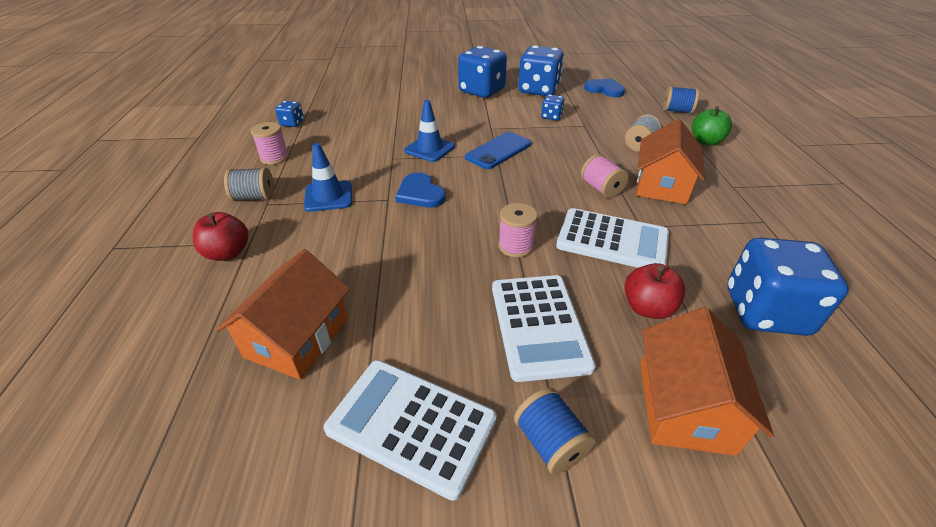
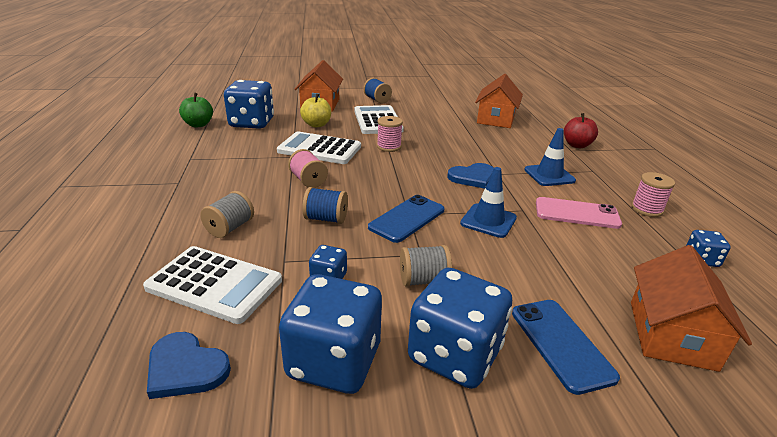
camera: 175 degrees right, 10 degrees down
grey spool [224,168,274,201] -> grey spool moved to [400,245,452,287]
white calculator [324,360,497,501] -> white calculator moved to [143,246,282,324]
blue heart [395,173,446,208] -> blue heart turned 105 degrees clockwise [447,163,494,189]
red apple [624,263,686,319] -> yellow apple [300,93,331,127]
orange house [636,119,705,204] -> orange house moved to [631,245,752,372]
blue spool [663,86,699,114] -> blue spool moved to [302,187,348,224]
green apple [691,106,732,146] -> green apple moved to [179,93,213,127]
none -> blue phone [512,300,620,395]
none -> pink phone [536,197,622,229]

